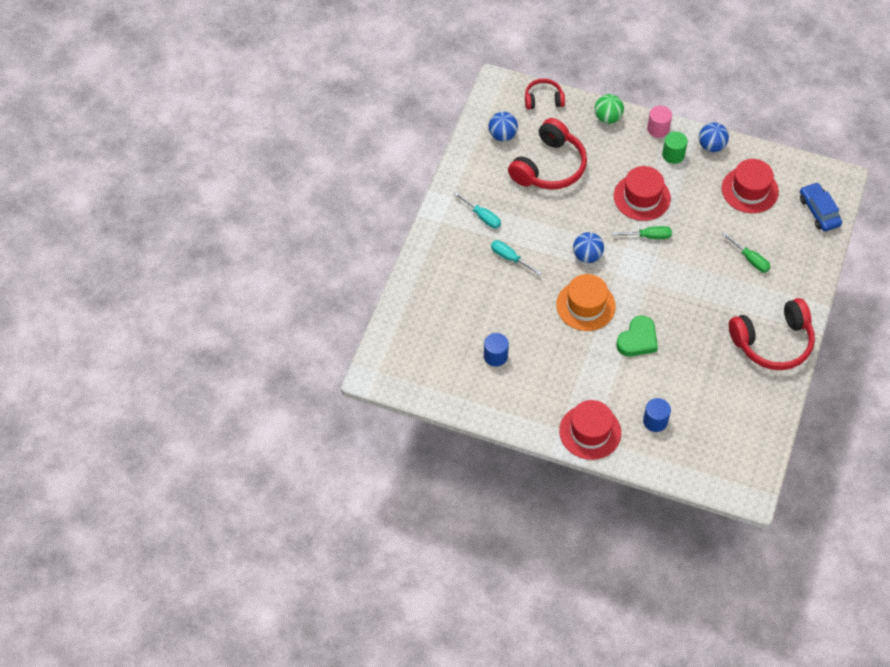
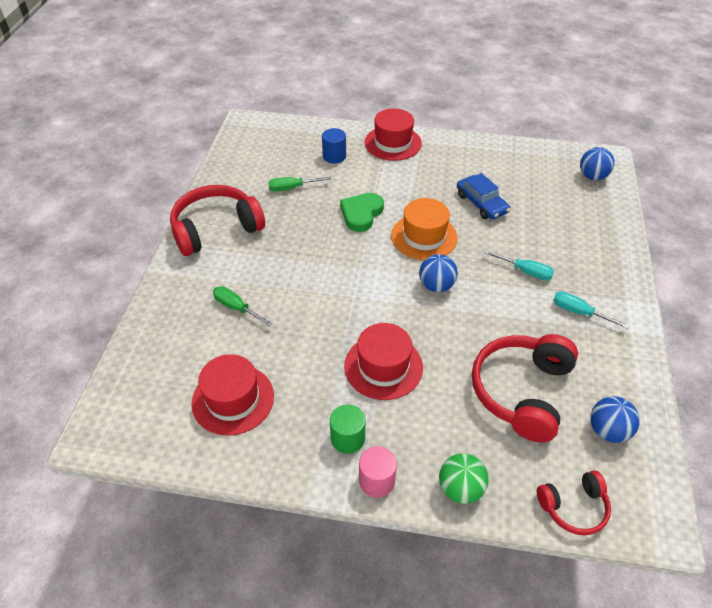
camera: 170 degrees right, 10 degrees down
blue cylinder [484,333,509,367] -> none
green screwdriver [613,226,672,239] -> green screwdriver moved to [268,177,331,192]
blue ball [699,122,729,152] -> blue ball moved to [580,147,615,180]
blue car [800,182,842,231] -> blue car moved to [457,173,510,220]

